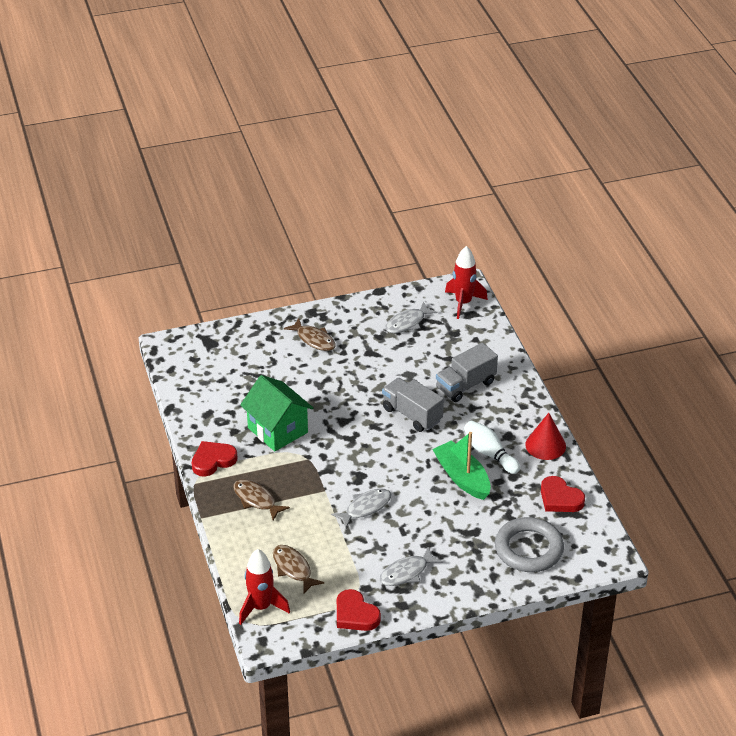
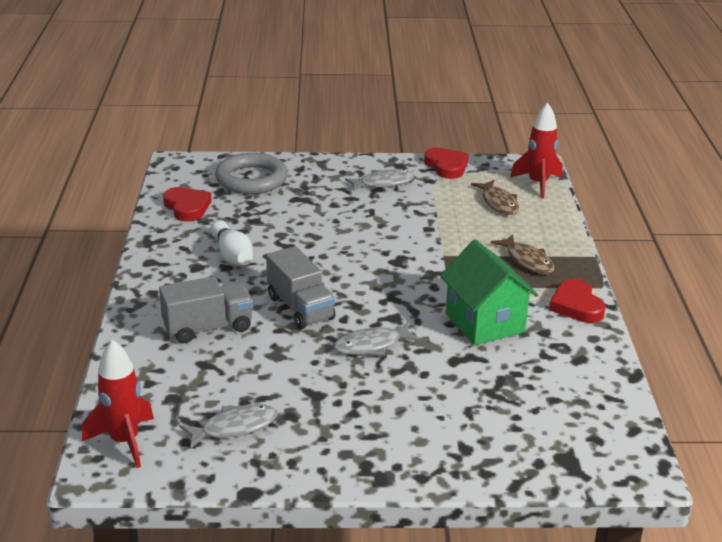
camera: 165 degrees left, 10 degrees down
red heart [192,441,237,476] -> red heart turned 90 degrees clockwise [549,279,606,323]
brown fish [284,318,336,351] -> none
grey fish [331,488,391,528] -> grey fish moved to [333,322,421,356]
green boat [432,432,491,500] -> none
red cone [525,413,566,460] -> none

